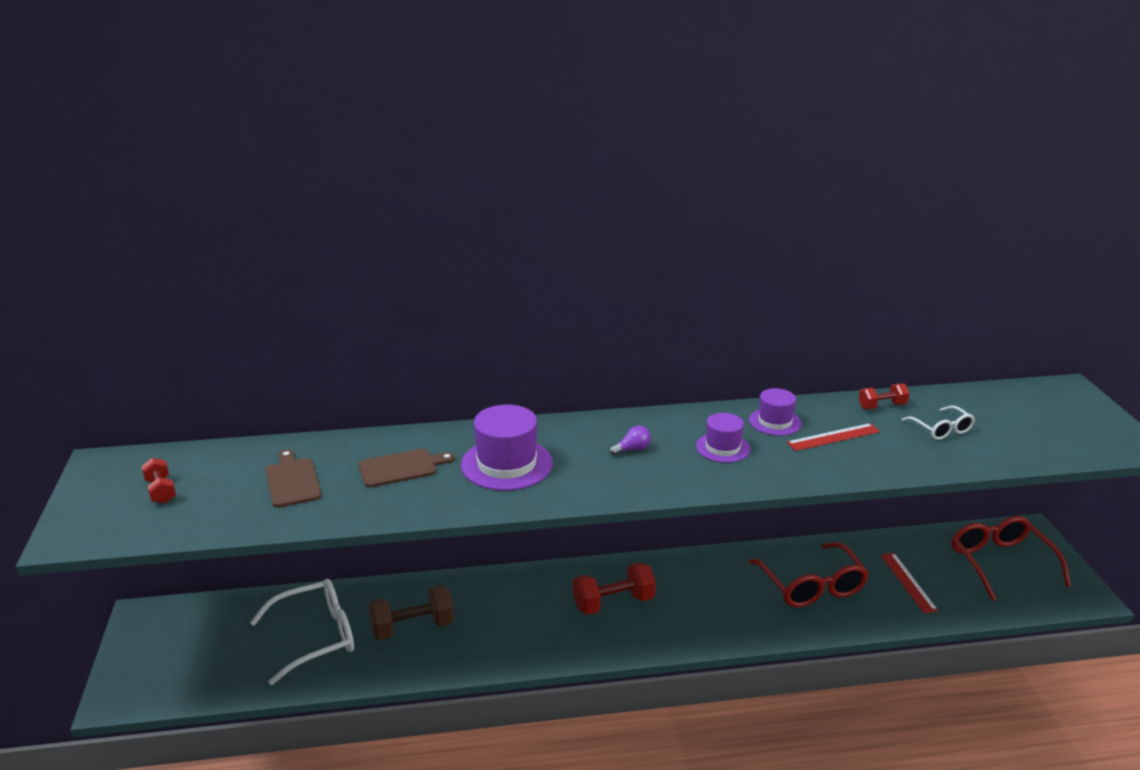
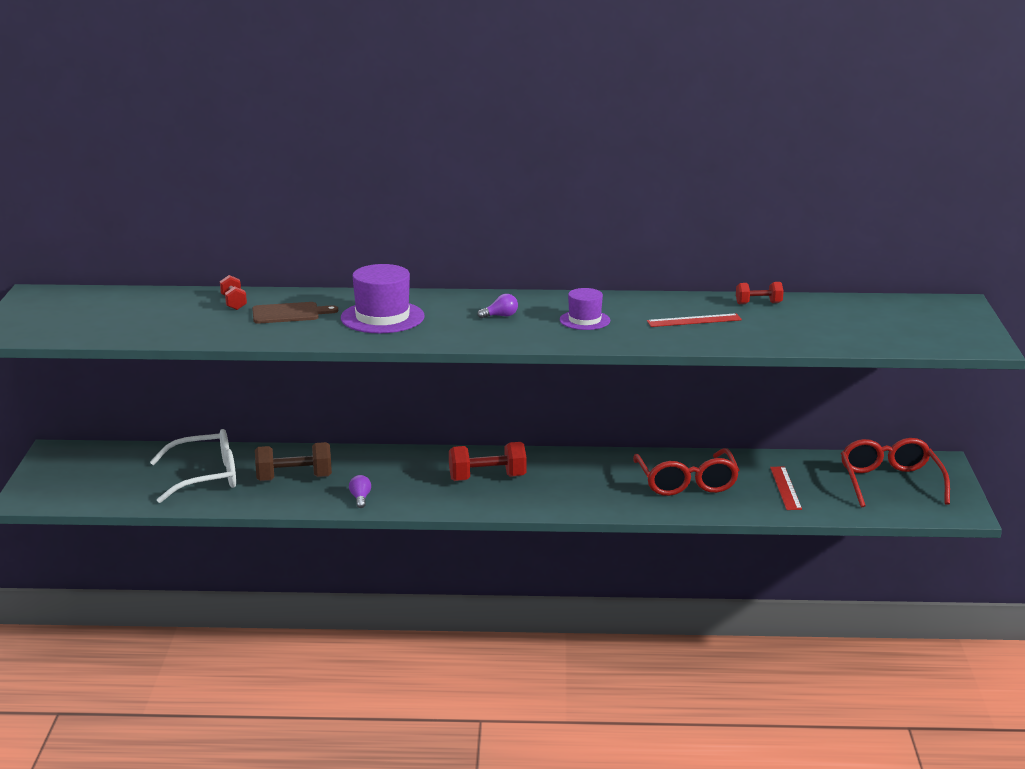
camera: 10 degrees right, 5 degrees down
red dumbbell [141,458,176,504] -> red dumbbell moved to [220,275,247,310]
brown cutting board [265,450,322,508] -> none
purple hat [749,388,802,436] -> none
white glasses [902,406,975,440] -> none
none -> purple light bulb [349,475,371,508]

